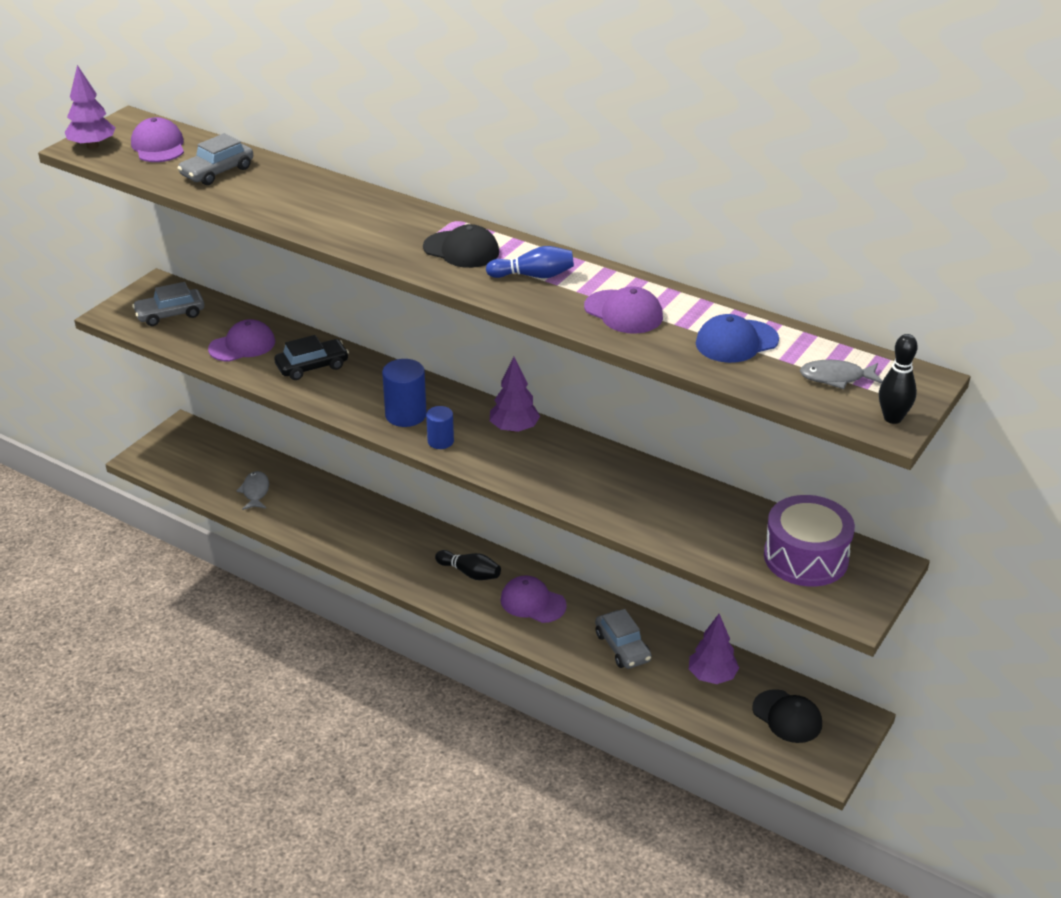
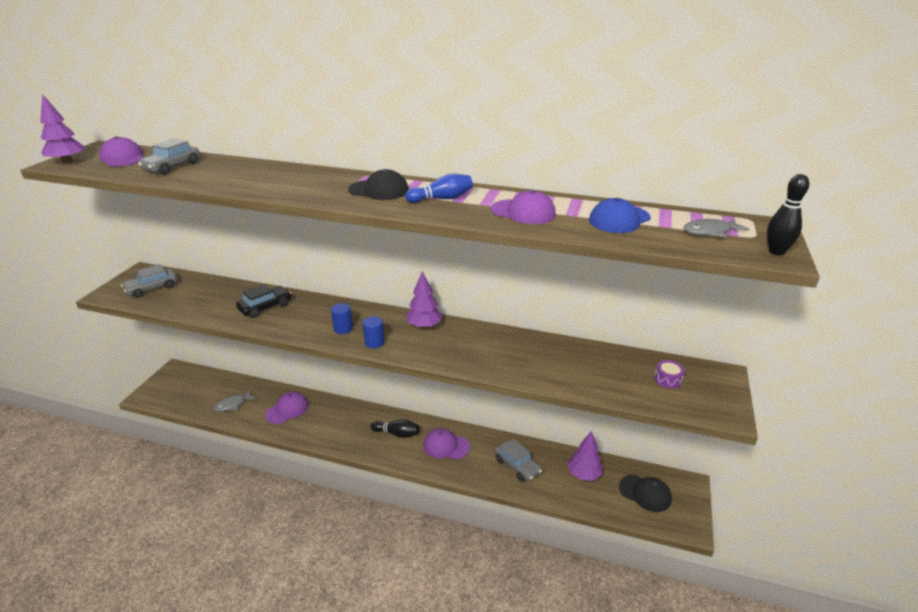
camera: 15 degrees left, 5 degrees down
purple cap [208,319,275,362] -> purple cap moved to [265,391,309,424]
grey fish [236,471,269,510] -> grey fish turned 105 degrees counterclockwise [214,390,256,412]
blue cylinder [382,359,427,427] -> blue cylinder [331,303,353,334], size x0.62
purple drum [764,495,855,587] -> purple drum [654,360,685,388], size x0.43

